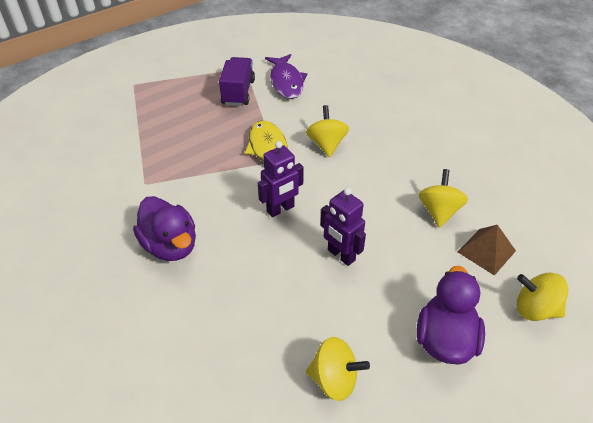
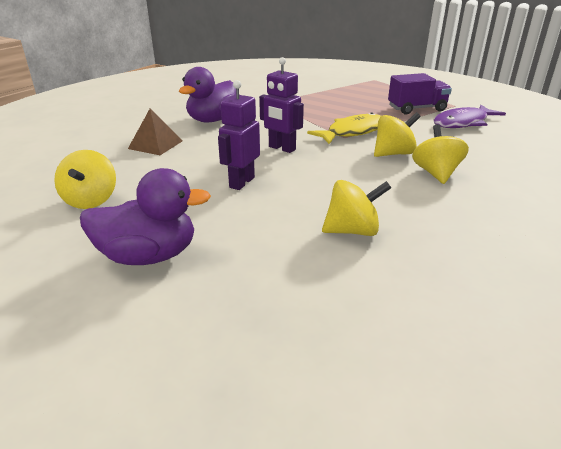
camera: 70 degrees right, 15 degrees down
brown pyramid [458,225,516,276] -> brown pyramid moved to [128,108,182,155]
yellow spinning top [517,273,568,321] -> yellow spinning top moved to [412,124,469,184]

